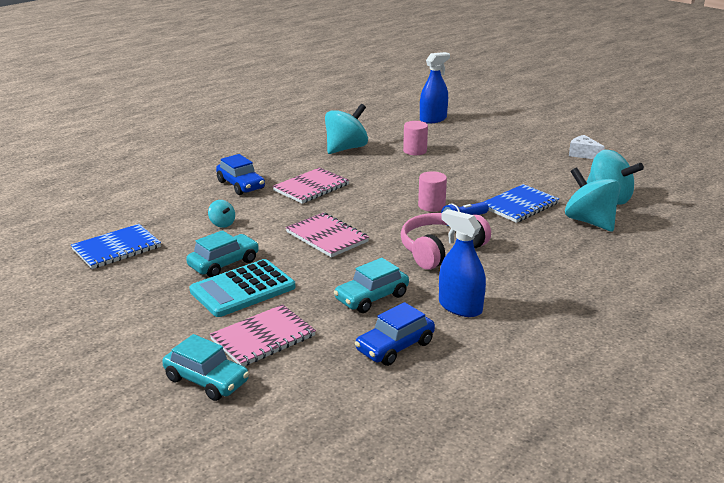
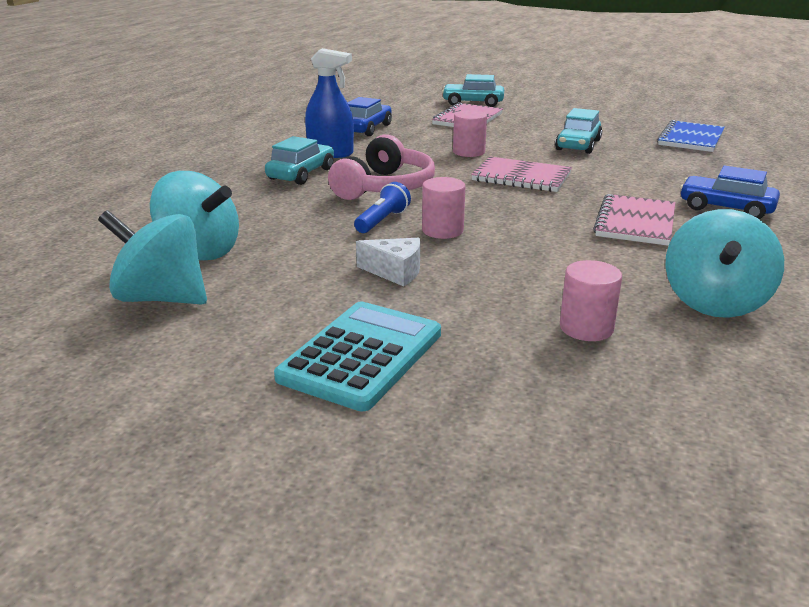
camera: 155 degrees right, 0 degrees up
turquoise calculator [189,259,295,317] -> turquoise calculator moved to [274,302,441,411]
turquoise spinning top [208,200,235,228] -> none
turquoise car [334,258,409,313] -> turquoise car moved to [265,136,334,185]
blue spray bottle [420,52,450,124] -> none
blue notebook [484,184,559,223] -> none
white cheese [569,135,605,159] -> white cheese moved to [356,238,420,286]
none -> pink cylinder [453,110,487,157]

